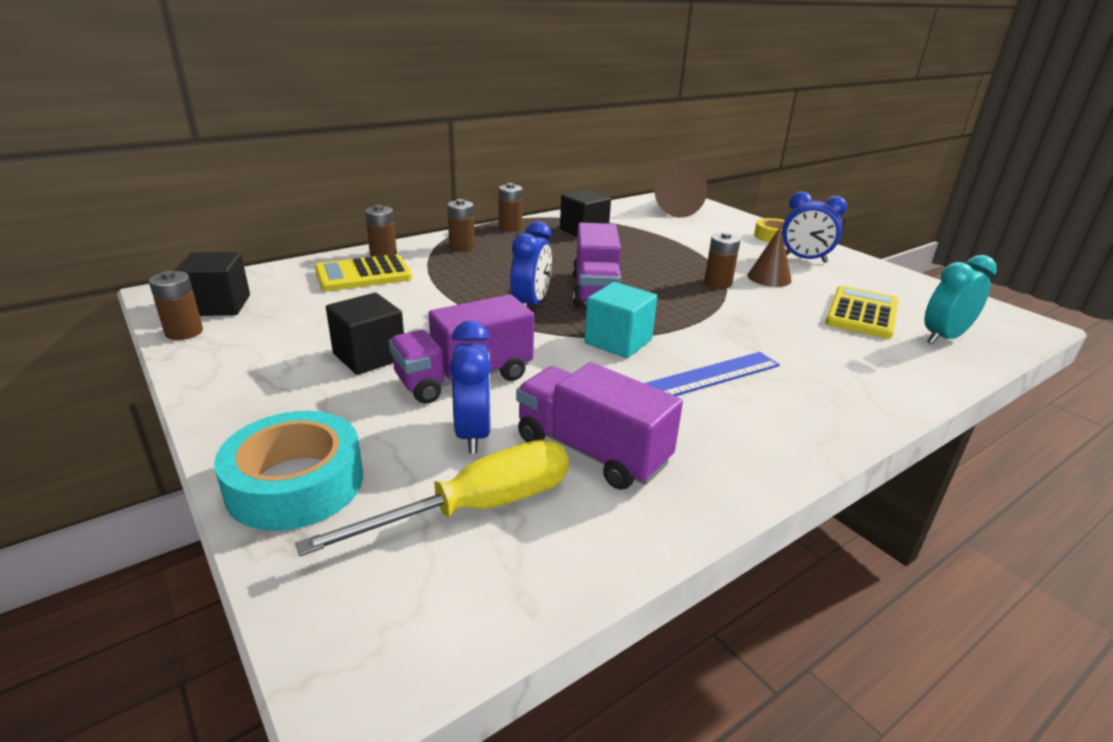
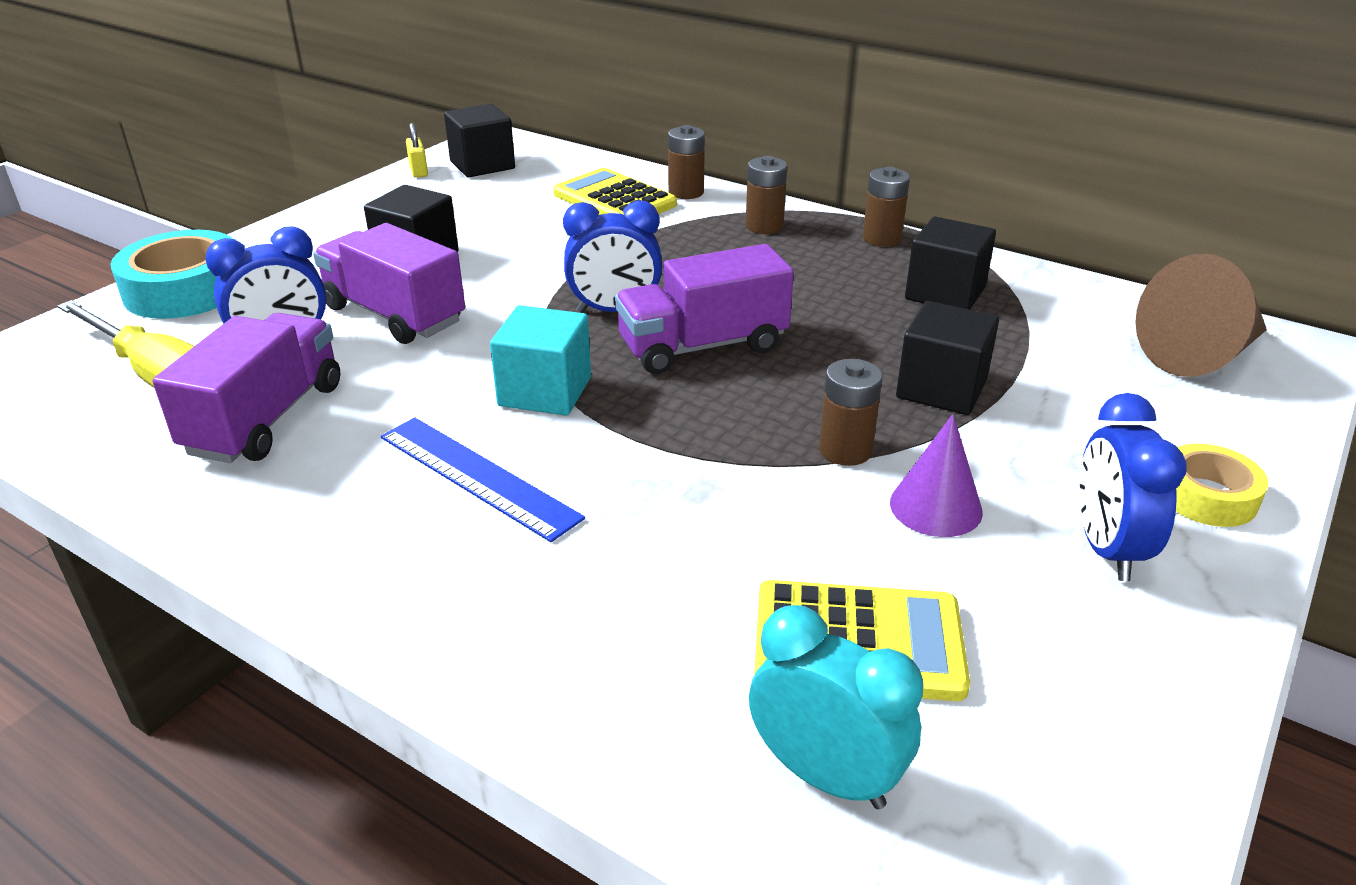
camera: 70 degrees right, 5 degrees up
brown battery [149,271,203,340] -> yellow padlock [406,123,428,178]
brown cone [747,227,792,287] -> purple cone [890,414,983,537]
none -> black cube [896,301,999,415]

